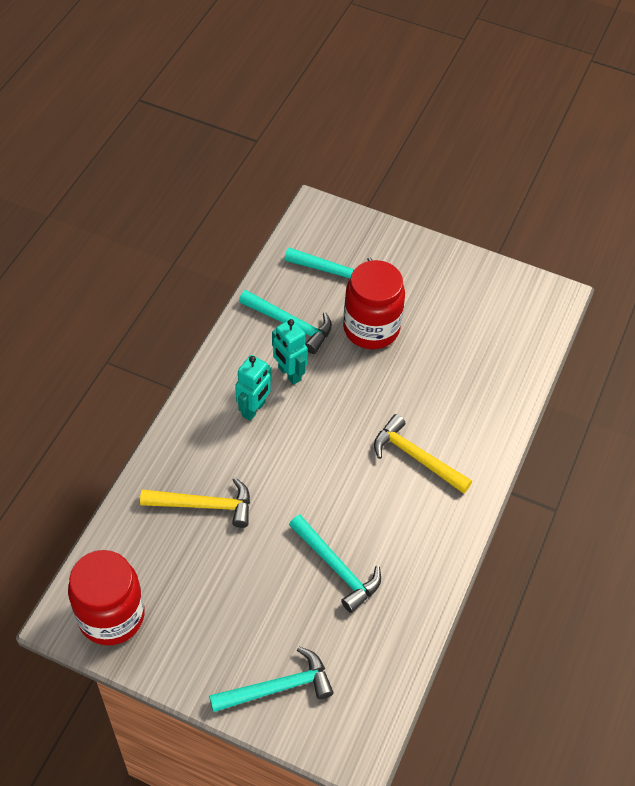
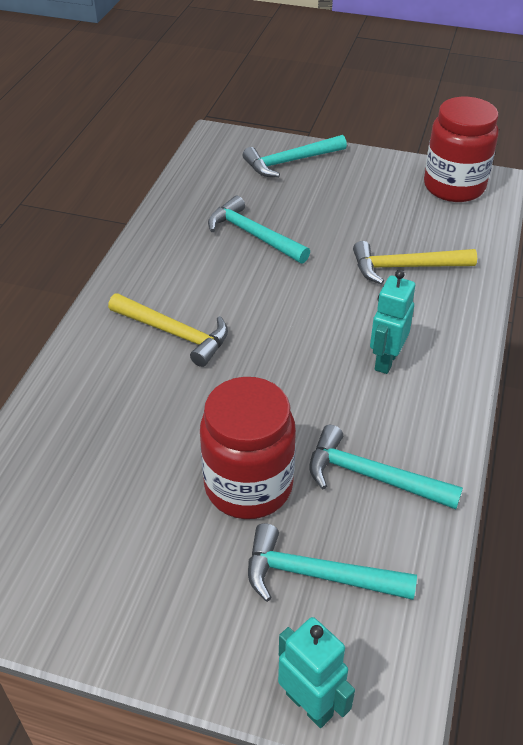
camera: 175 degrees right, 10 degrees down
turquoise robot [272,319,308,385] -> turquoise robot moved to [278,617,355,728]

